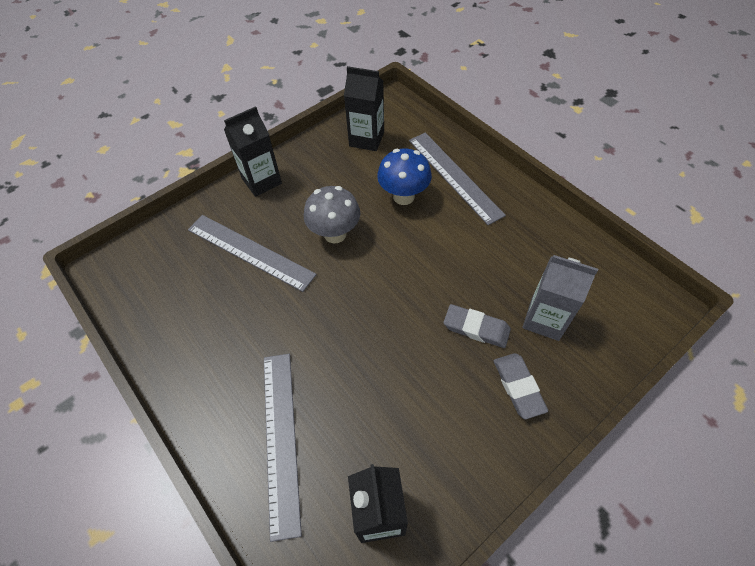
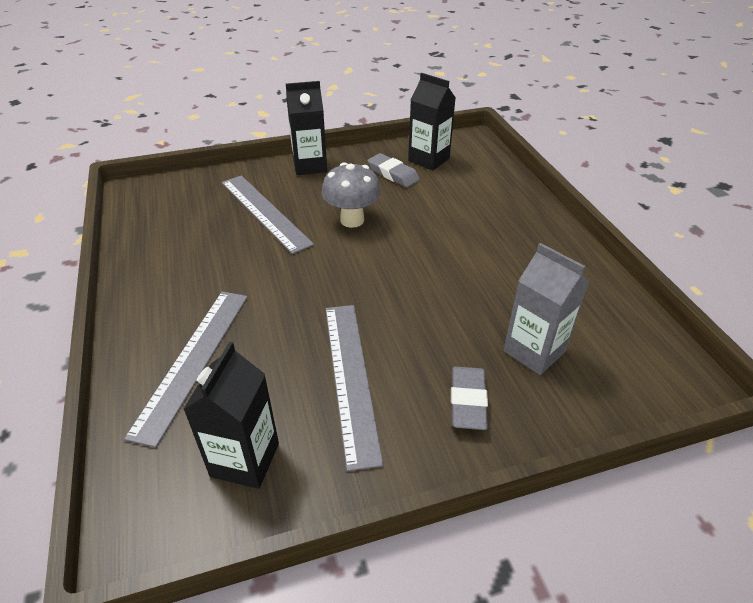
camera: 20 degrees right, 15 degrees down
blue mushroom [377,149,432,205] -> none
grey ruler [409,133,506,225] -> grey ruler moved to [326,305,384,471]
grey eraser [444,304,511,348] -> grey eraser moved to [367,153,420,187]

